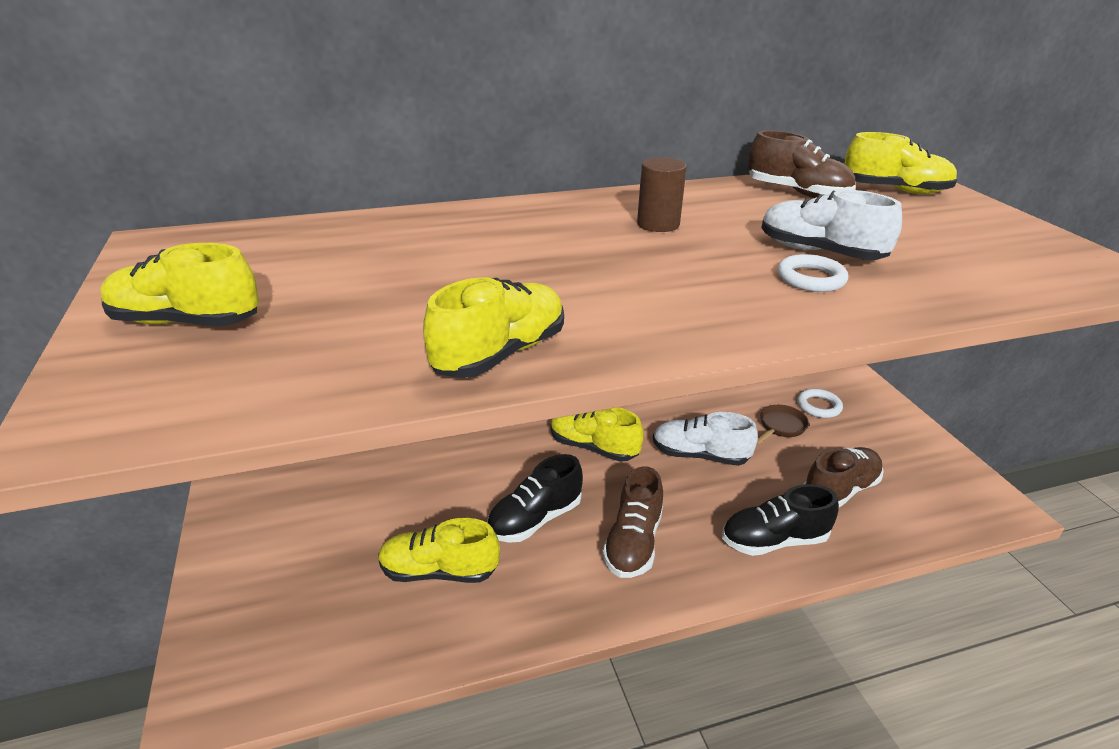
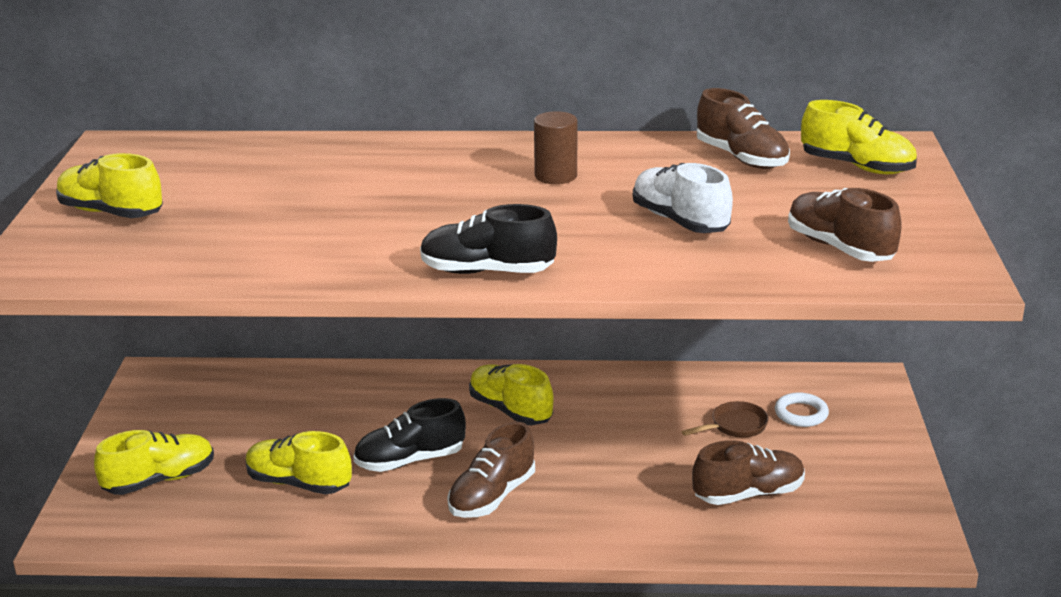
camera: 20 degrees right, 5 degrees down
yellow shoe [423,277,564,378] -> yellow shoe moved to [94,430,214,495]
white shoe [653,412,758,466] -> none
black shoe [722,484,839,556] -> black shoe moved to [420,204,557,274]
white ring [777,254,848,292] -> none
none -> brown shoe [788,188,902,262]

